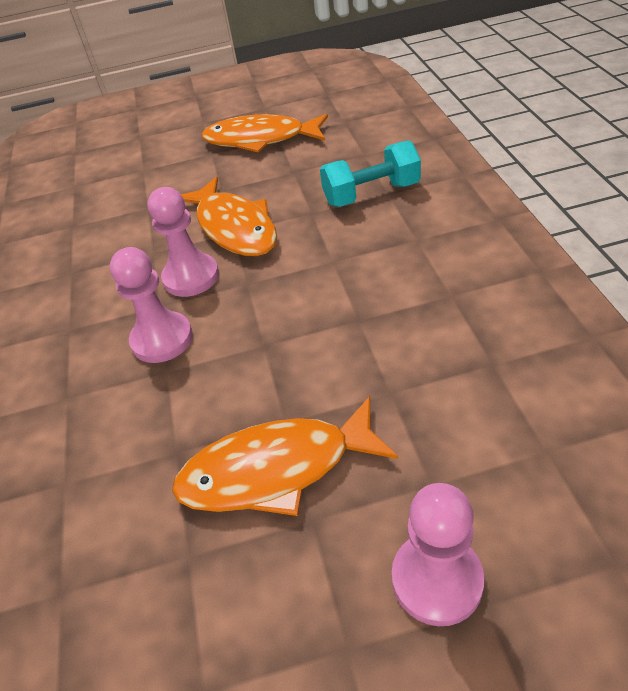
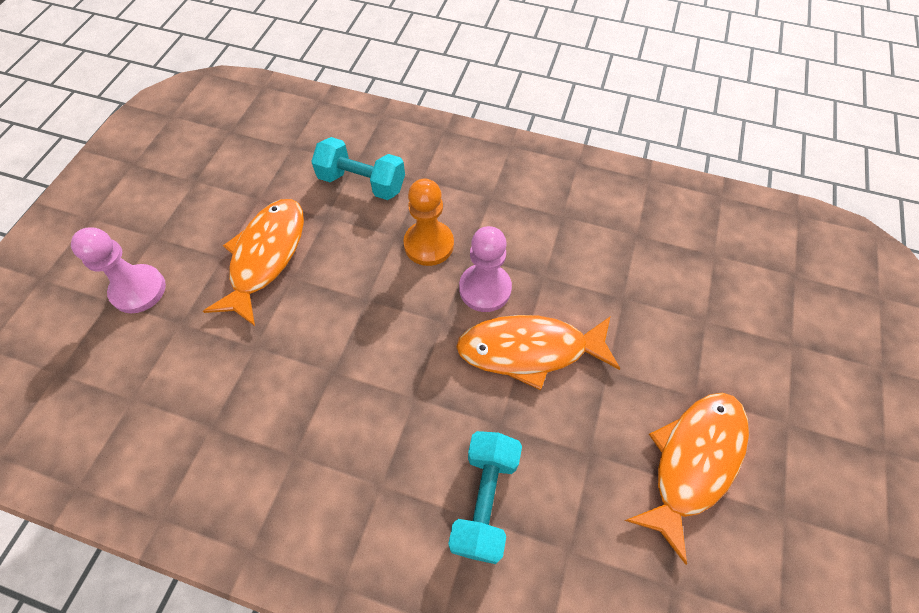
camera: 115 degrees right, 15 degrees up
pink pawn [110,247,193,363] -> orange pawn [404,179,454,266]
none -> turquoise dumbbell [311,137,405,200]

